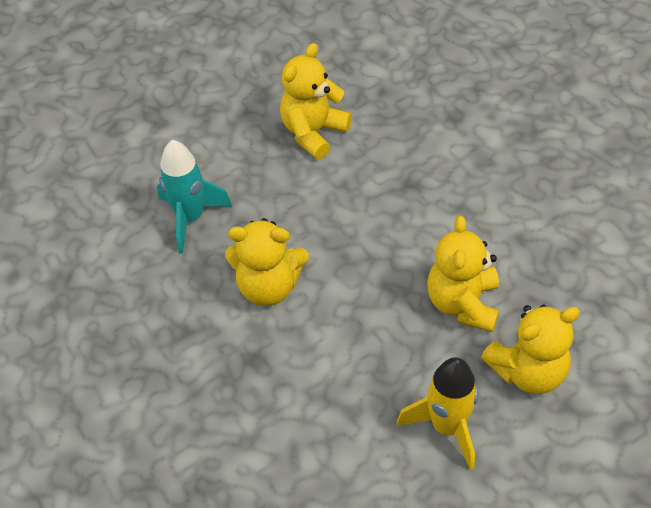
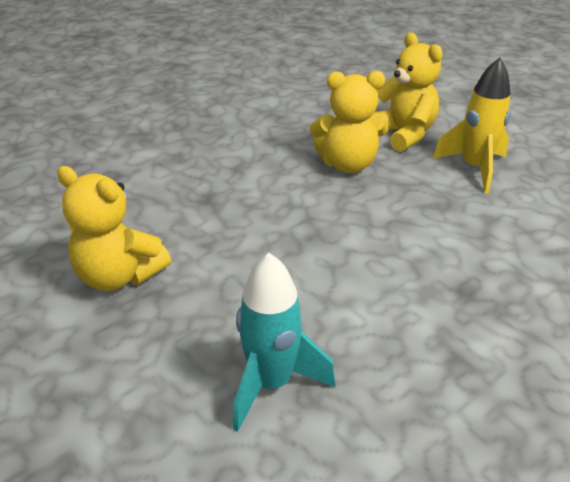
camera: 100 degrees left, 15 degrees down
yellow teddy bear [225,218,309,306] -> none

